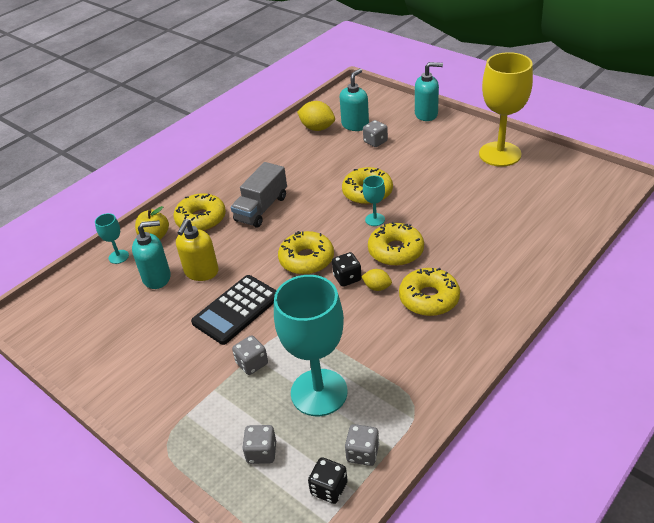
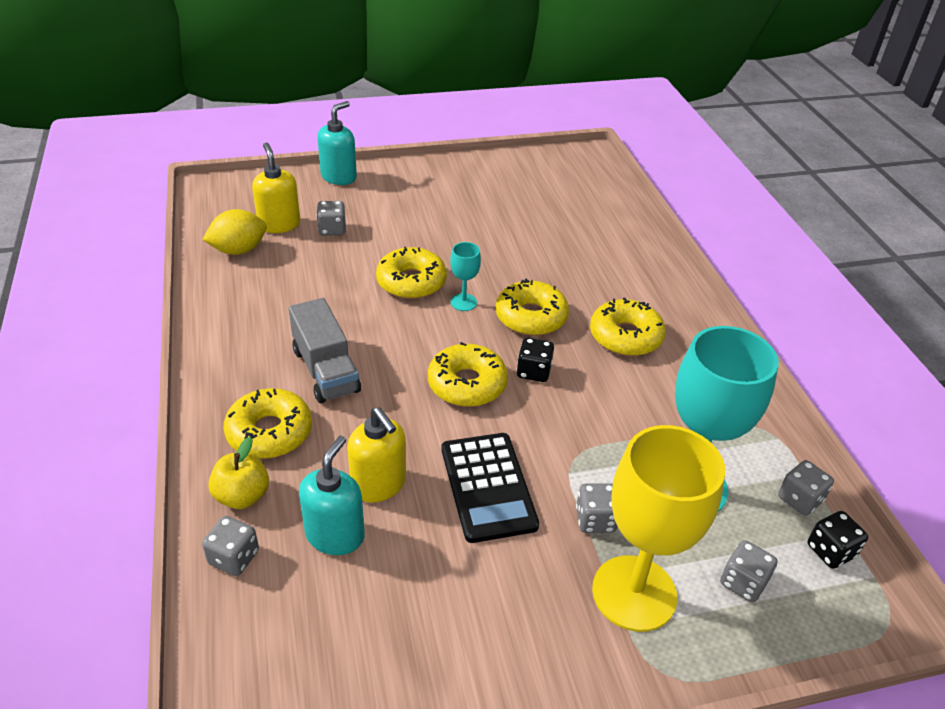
camera: 60 degrees left, 0 degrees up
turquoise goblet [95,213,129,264] -> grey dice [202,516,259,576]
turquoise soap dispenser [340,69,369,131] -> yellow soap dispenser [252,142,300,233]
yellow lemon [361,269,392,291] -> none
yellow goblet [479,52,533,167] -> yellow goblet moved to [592,425,725,632]

